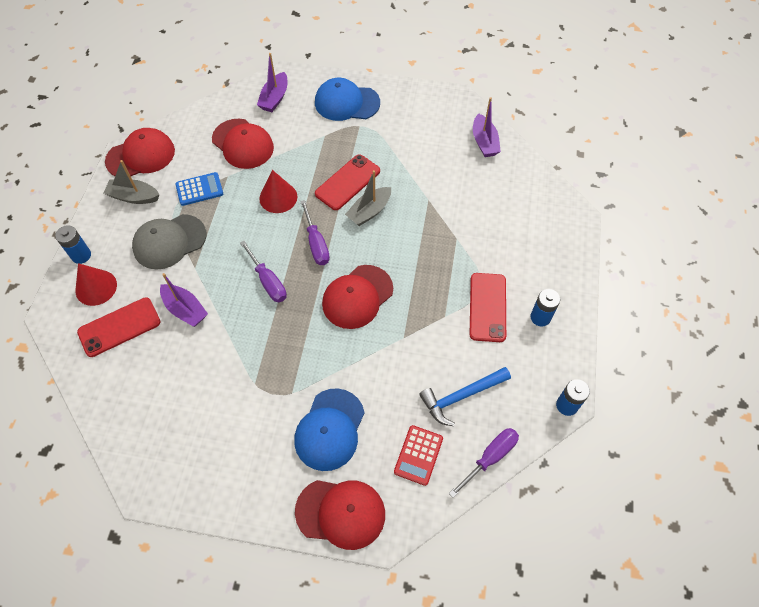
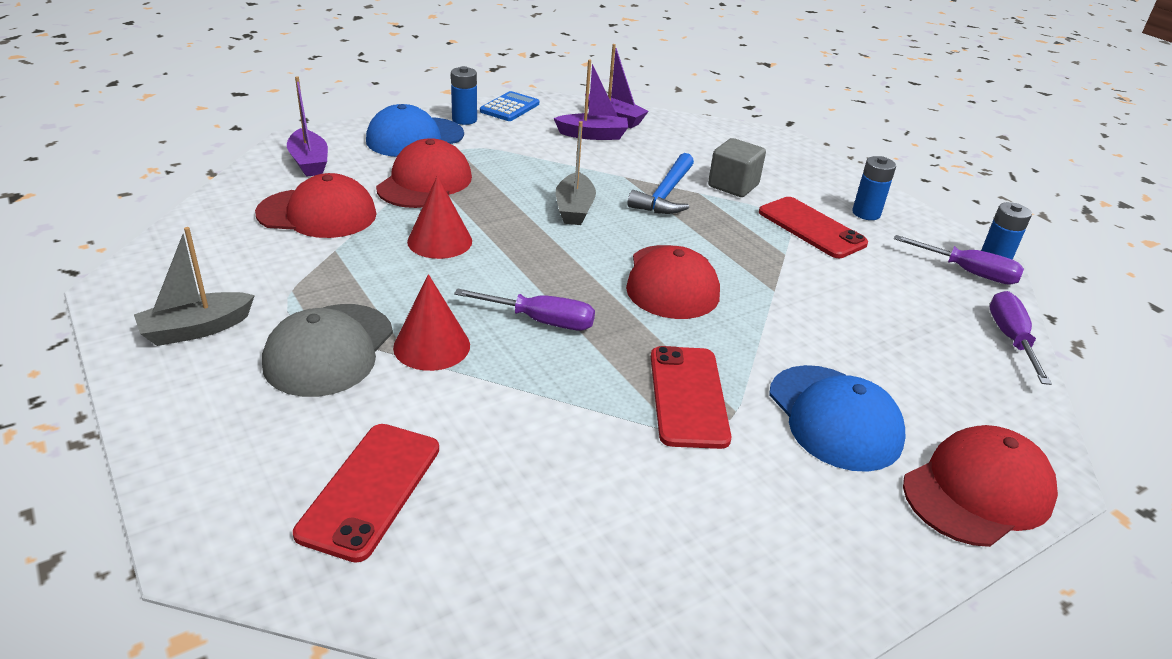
camera: 45 degrees left, 25 degrees down
blue battery [55,225,91,264] -> blue battery moved to [451,66,477,125]
red cone [76,263,117,306] -> red cone moved to [393,274,470,371]
red cap [105,128,175,176] -> red cap moved to [376,138,472,208]
purple boat [160,273,208,327] -> purple boat moved to [554,60,628,140]
blue calculator [175,172,223,206] -> blue calculator moved to [480,91,539,121]
purple screwdriver [300,200,330,265] -> purple screwdriver moved to [894,235,1024,285]
red phone [315,154,380,210] -> red phone moved to [651,346,731,449]
red calculator [394,425,443,486] -> none
blue hammer [419,367,511,426] -> blue hammer moved to [628,153,694,214]
none -> grey cube [708,138,766,197]

